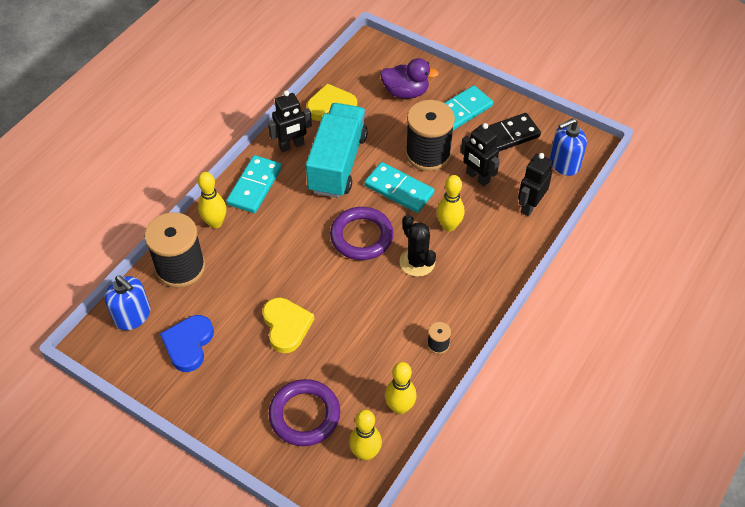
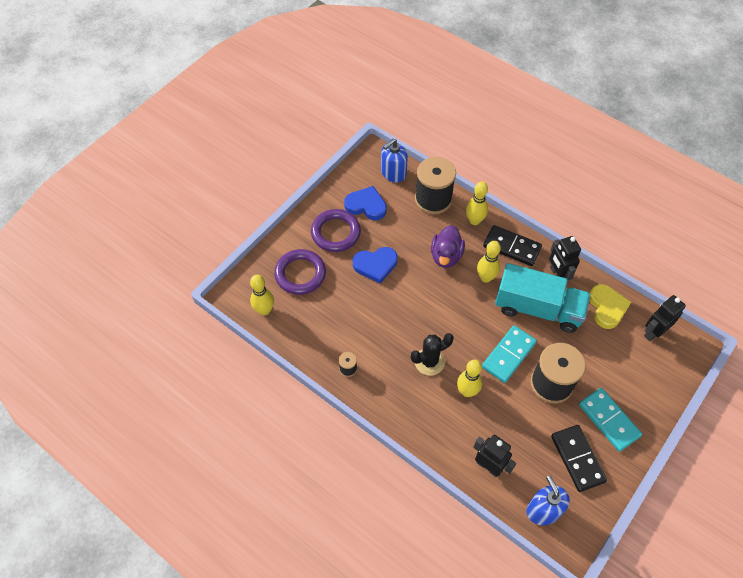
camera: 95 degrees right, 5 degrees up
turquoise domino [226,155,282,213] -> black domino [483,225,542,266]
yellow heart [263,297,314,353] -> blue heart [353,247,397,284]
purple ring [330,207,393,260] -> purple ring moved to [311,209,361,252]
purple duck [380,58,439,99] -> purple duck moved to [431,225,465,268]
yellow bowling pin [385,362,417,414] -> yellow bowling pin moved to [477,241,501,283]
black robot [461,123,500,186] -> black robot moved to [644,295,686,341]

